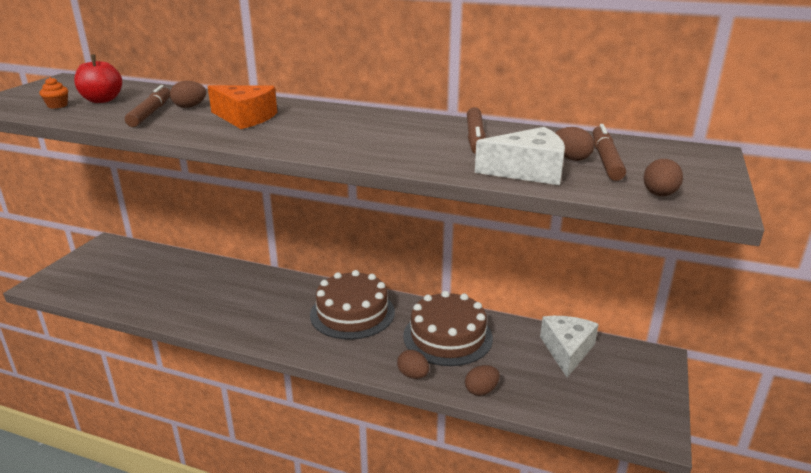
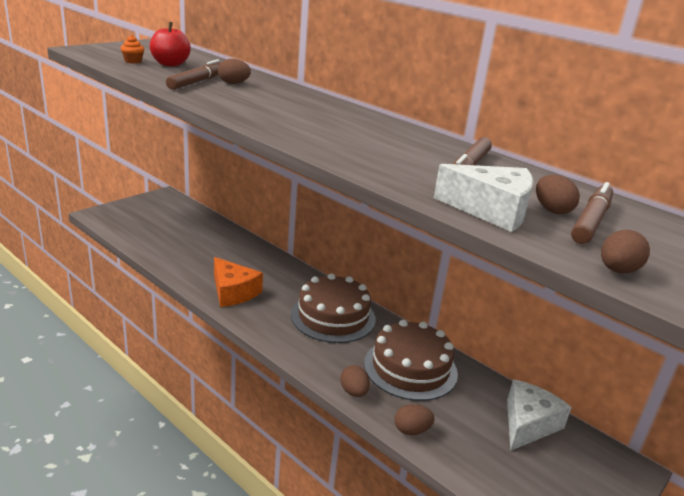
camera: 20 degrees right, 0 degrees up
orange cheese [207,85,277,129] -> orange cheese moved to [214,257,263,307]

